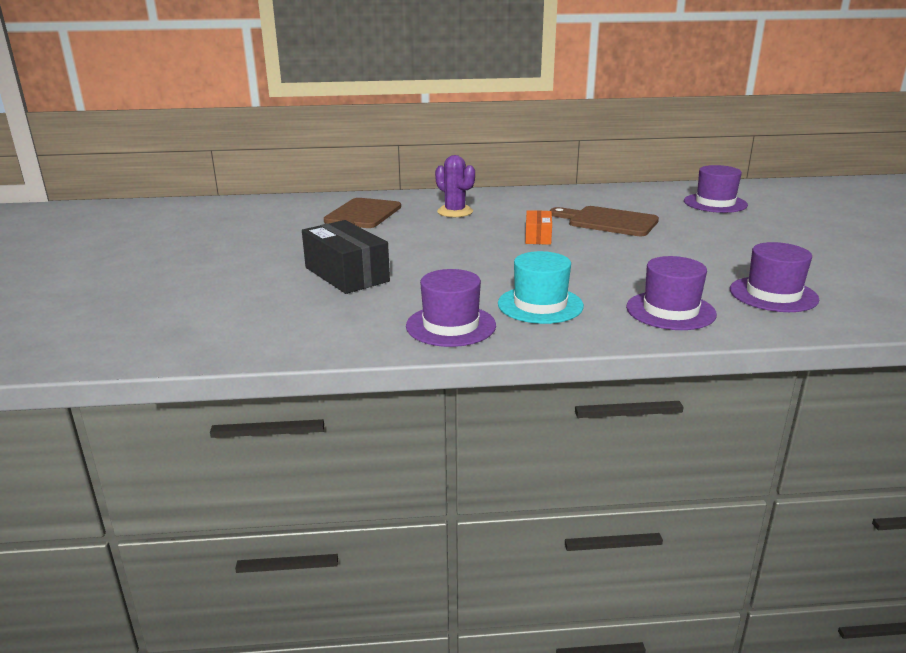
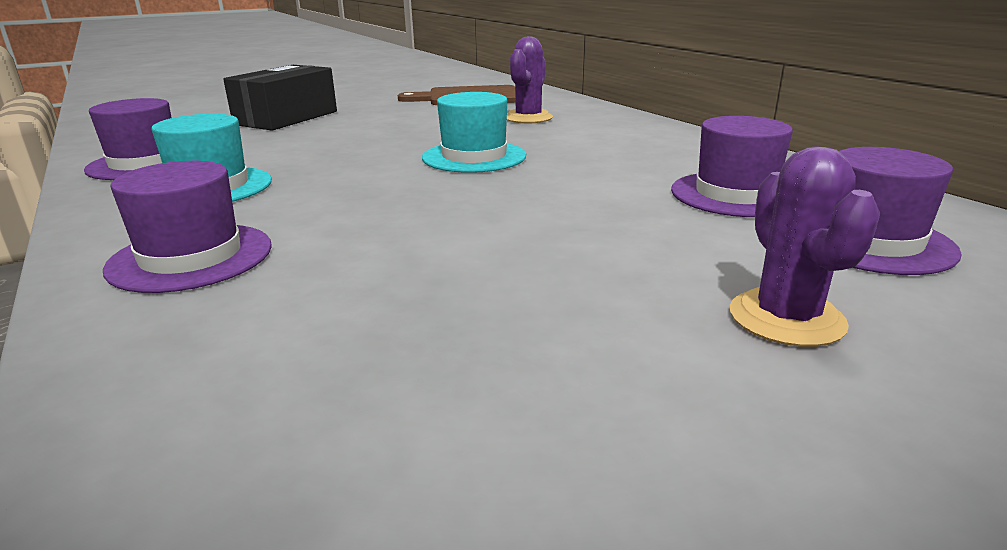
camera: 65 degrees right, 0 degrees up
orange box [525,210,552,245] -> turquoise hat [422,92,526,173]
brown cutting board [550,206,659,236] -> none
purple hat [730,242,819,312] -> purple hat moved to [671,116,793,217]
none -> purple cactus [730,146,880,347]

